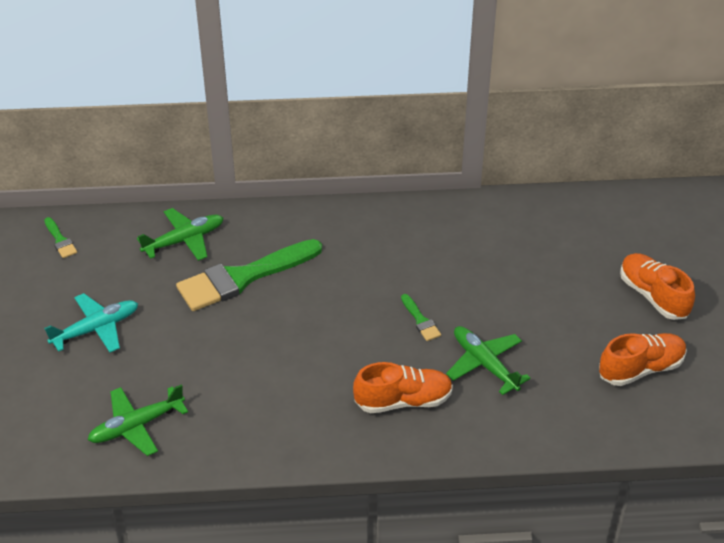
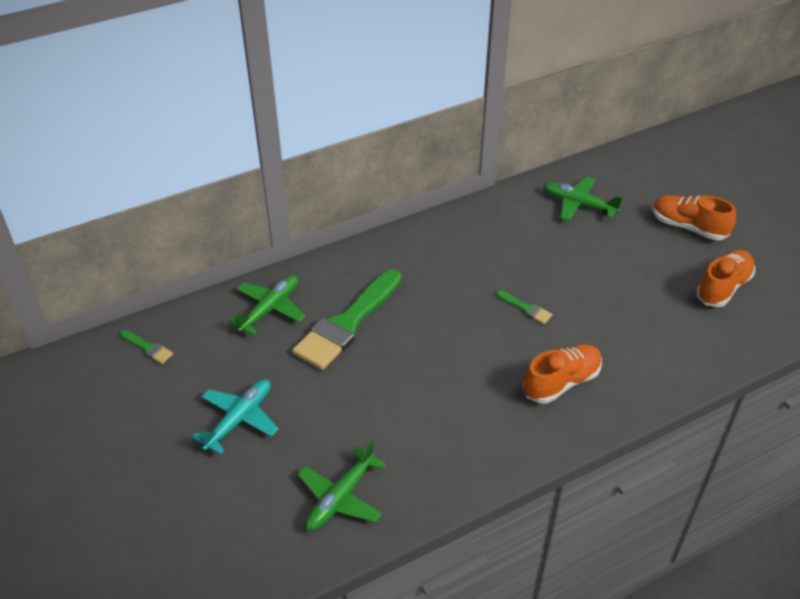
camera: 25 degrees left, 0 degrees up
green plane [446,326,531,395] -> green plane moved to [543,177,622,221]

